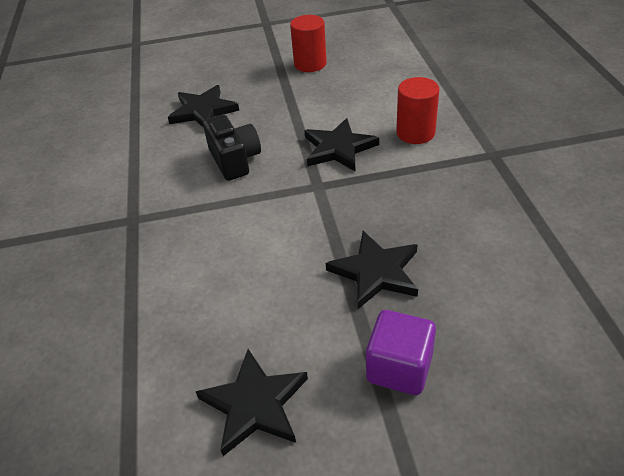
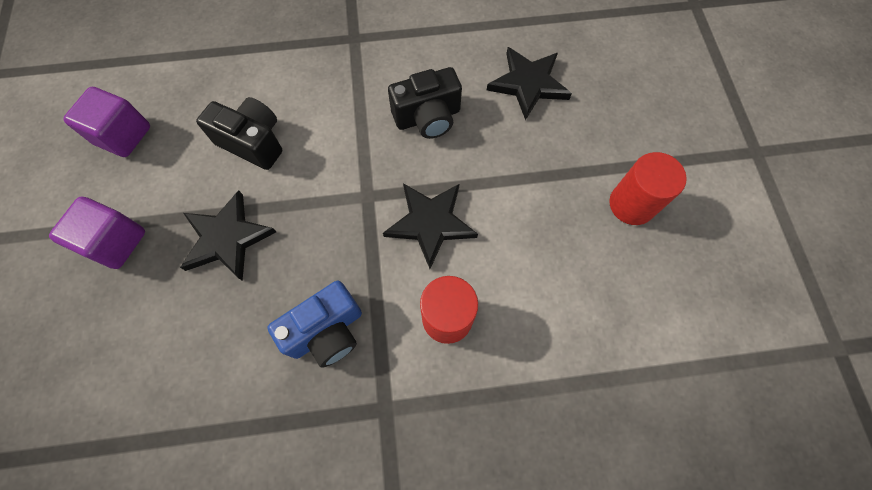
camera: 90 degrees right, 25 degrees up
black star [196,349,308,456] -> purple cube [63,87,150,157]
none -> black camera [196,97,282,170]
none -> blue camera [267,281,362,368]

